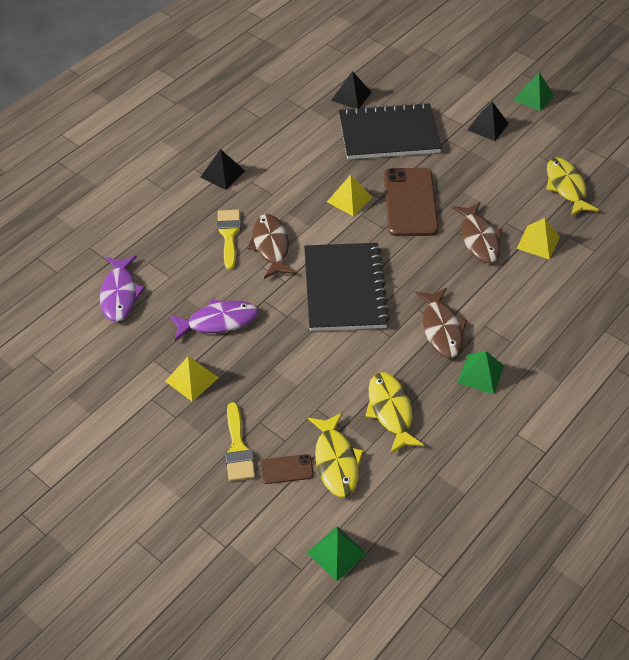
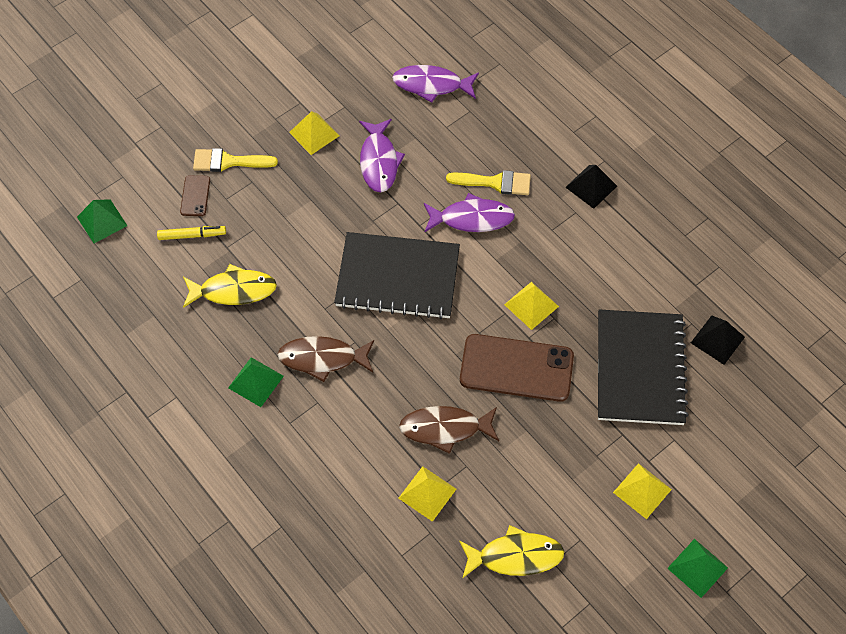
camera: 100 degrees right, 10 degrees up
brown fish [247,214,295,279] -> purple fish [424,193,515,232]
yellow fish [308,413,364,497] -> yellow marker [157,226,226,240]
black pyramid [468,102,509,141] -> yellow pyramid [613,463,672,519]

